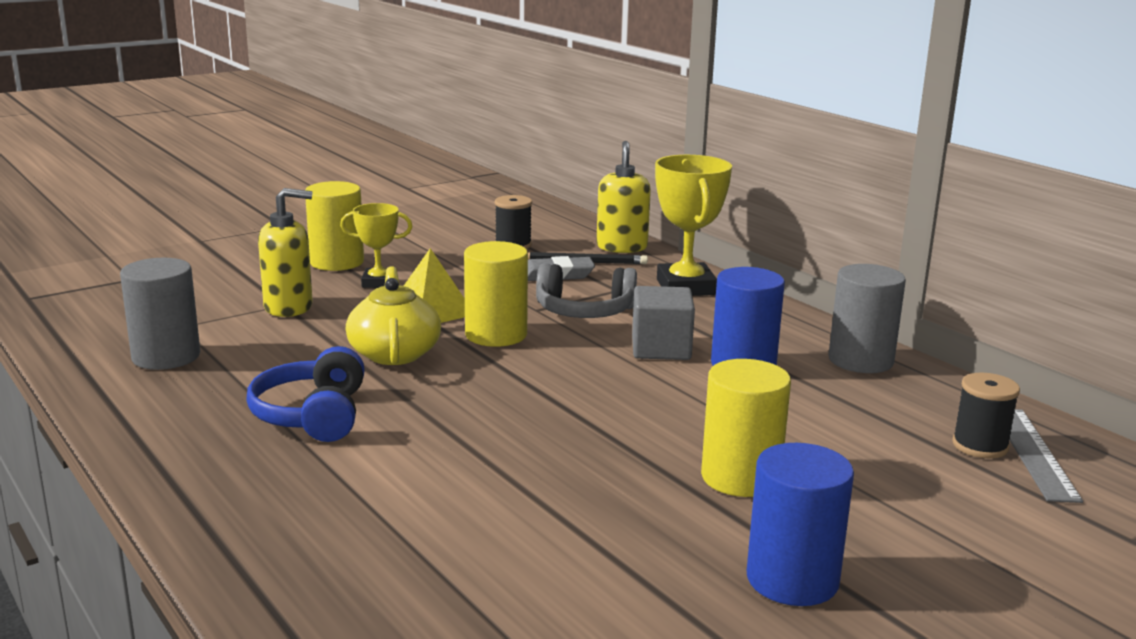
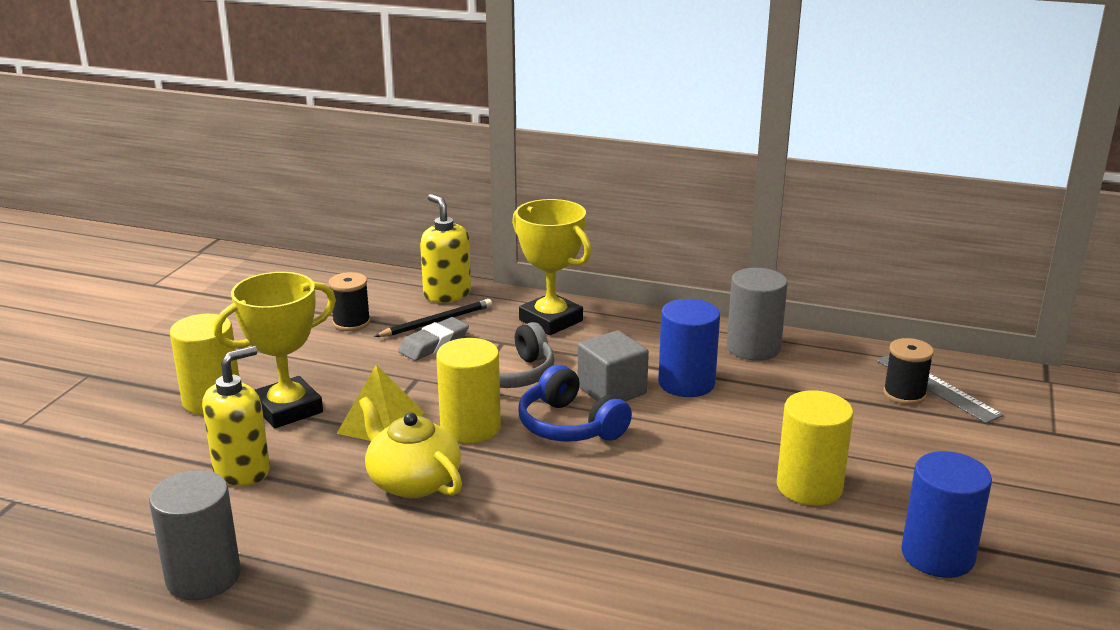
camera: 35 degrees left, 5 degrees up
blue headphones [246,346,365,442] -> blue headphones moved to [519,365,632,442]
yellow trophy [340,203,413,288] -> yellow trophy [214,272,336,428], size x1.67

